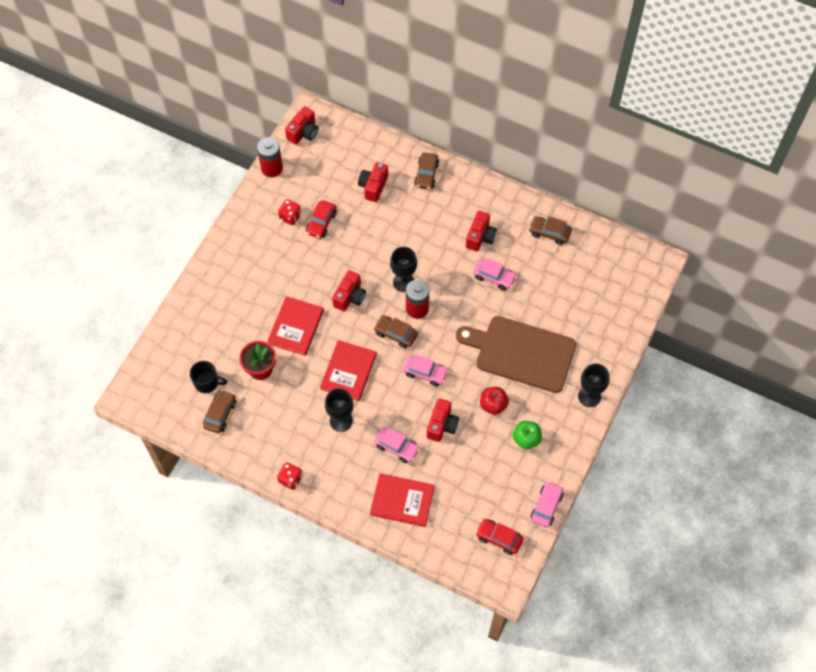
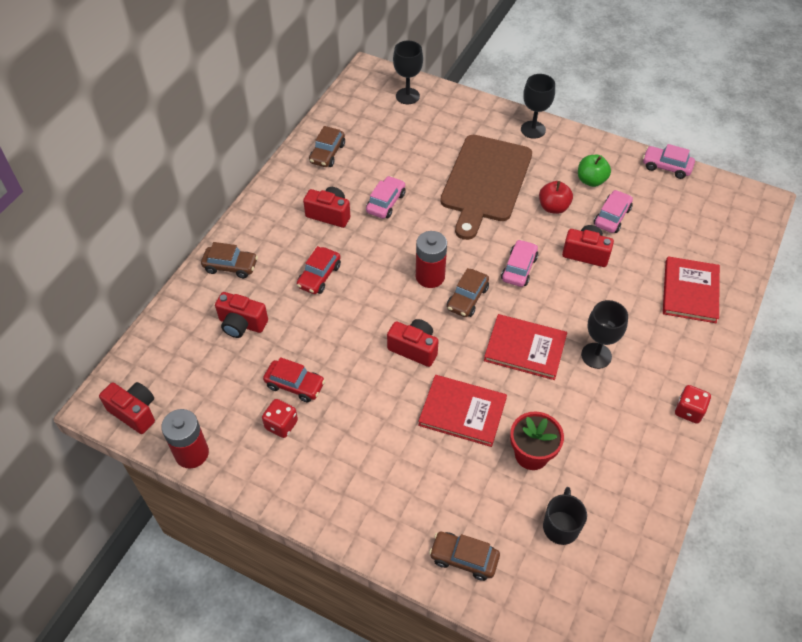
camera: 90 degrees left, 10 degrees down
brown car [203,389,236,433] -> brown car moved to [429,532,500,581]
pink car [374,427,420,463] -> pink car moved to [594,190,633,233]
black goblet [390,247,417,292] -> black goblet moved to [393,40,423,104]
red car [476,519,524,555] -> red car moved to [297,246,341,294]

